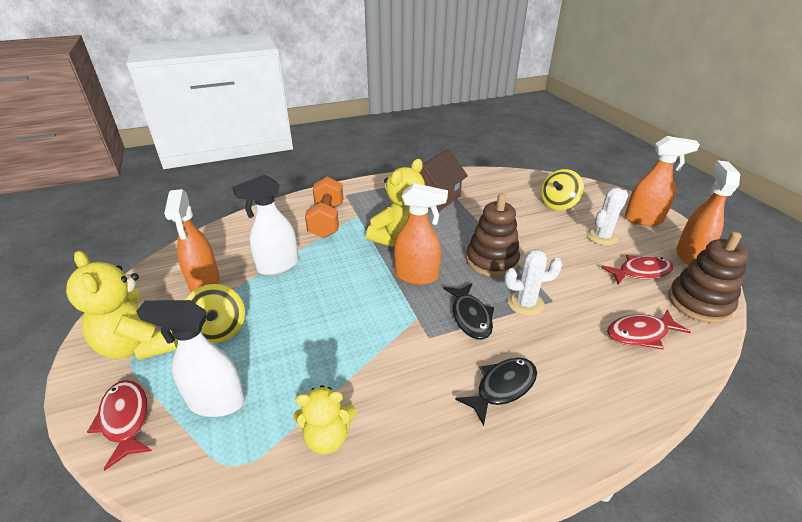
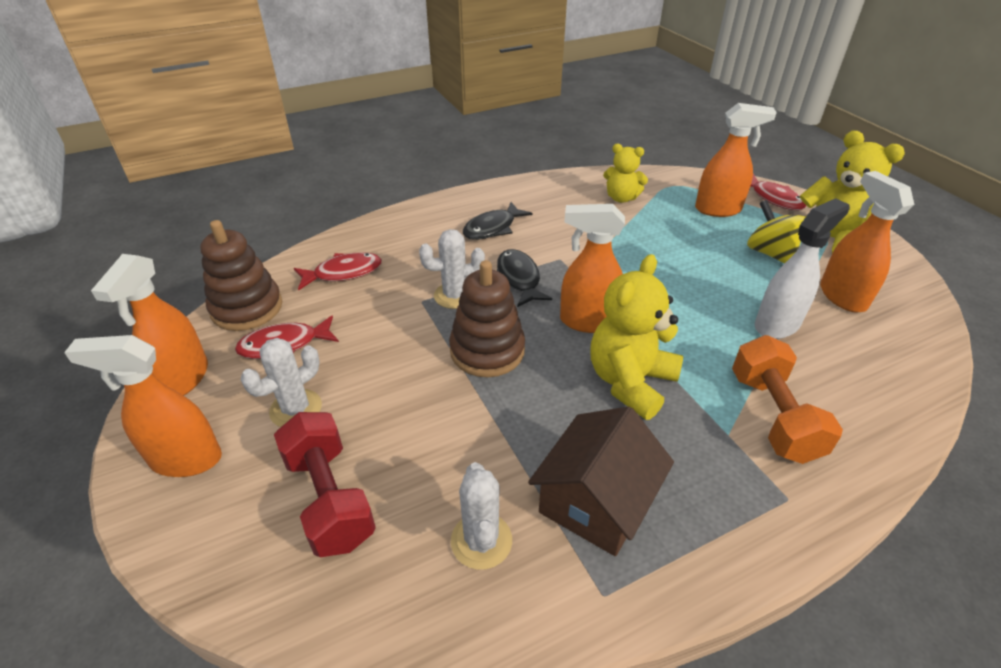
camera: 175 degrees right, 5 degrees up
white spray bottle [136,300,245,417] -> orange spray bottle [695,103,777,217]
yellow teddy bear [293,385,357,454] -> yellow teddy bear turned 150 degrees counterclockwise [603,144,648,203]
yellow spinning top [541,169,584,210] -> red dumbbell [274,412,376,557]
none -> white cactus [451,462,512,570]

